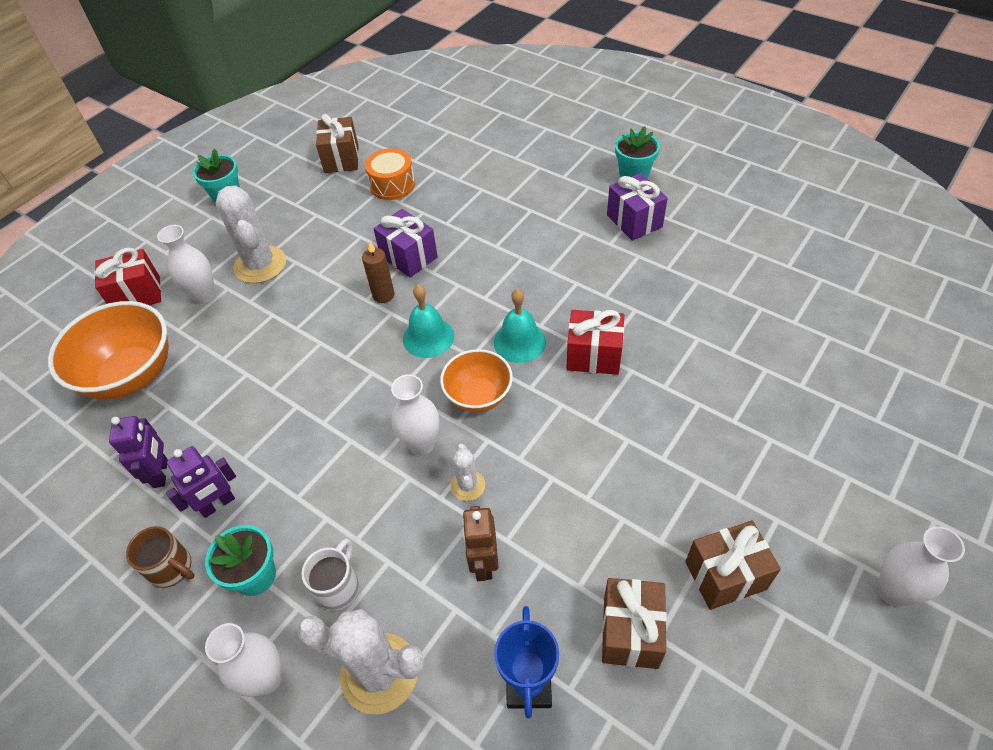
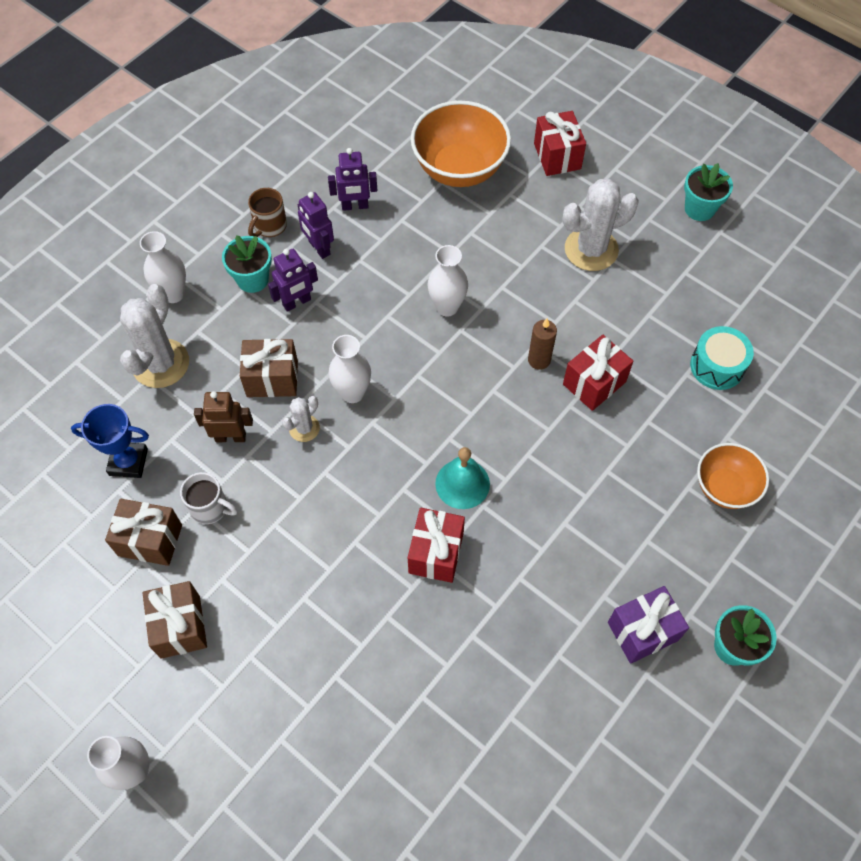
camera: 90 degrees right, 10 degrees up
white vase [157,225,215,304] -> white vase moved to [428,245,468,317]
white mug [301,538,359,611] -> white mug moved to [180,472,238,524]
brown gift [316,114,359,173] -> brown gift moved to [240,339,298,397]
orange drum [365,148,415,200] -> turquoise drum [690,326,754,390]
purple gift [373,209,438,278] -> red gift [563,335,634,411]
turquoise bell [403,285,454,358] -> none
orange bowl [440,349,513,413] -> orange bowl moved to [697,443,769,509]
white cactus [451,444,485,501] -> white cactus turned 45 degrees counterclockwise [282,396,320,442]
none -> purple robot [268,249,318,312]

